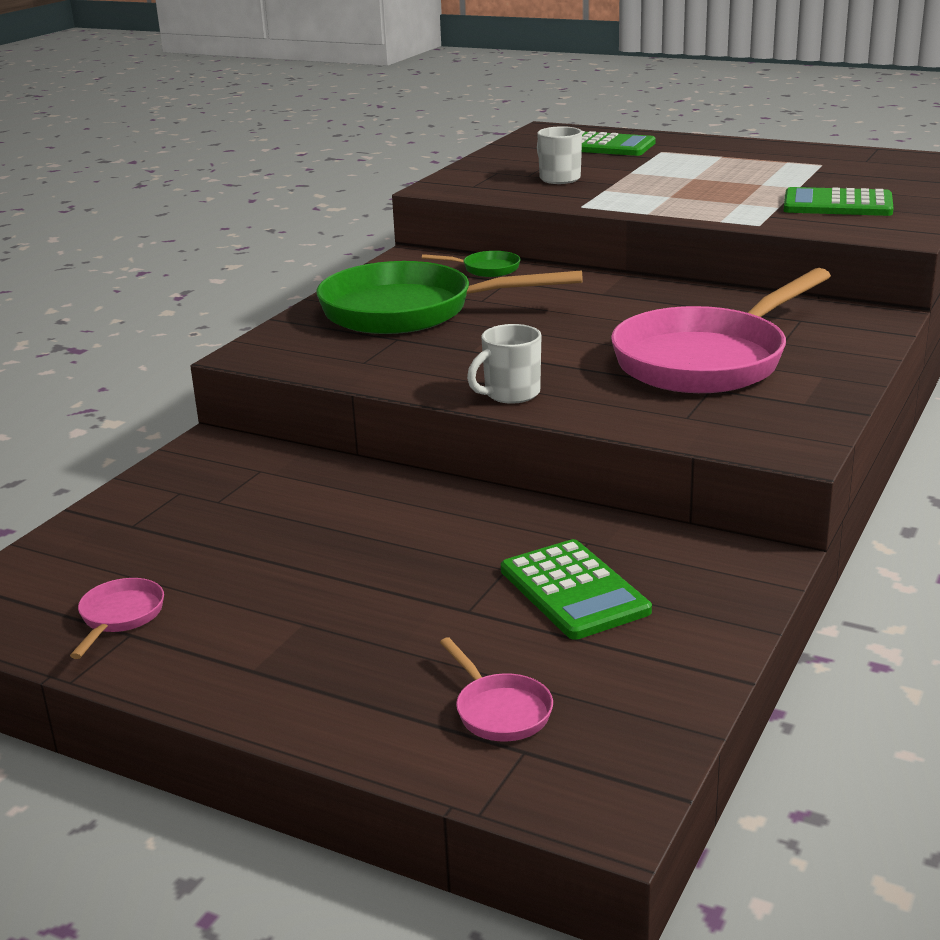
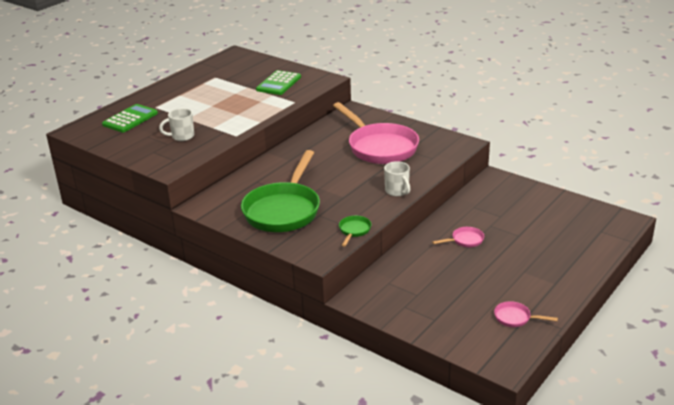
camera: 80 degrees left, 5 degrees up
green pan [422,251,520,277] -> green pan moved to [339,216,371,247]
pink pan [440,637,553,741] -> pink pan moved to [432,227,484,247]
green calculator [501,539,652,640] -> none

